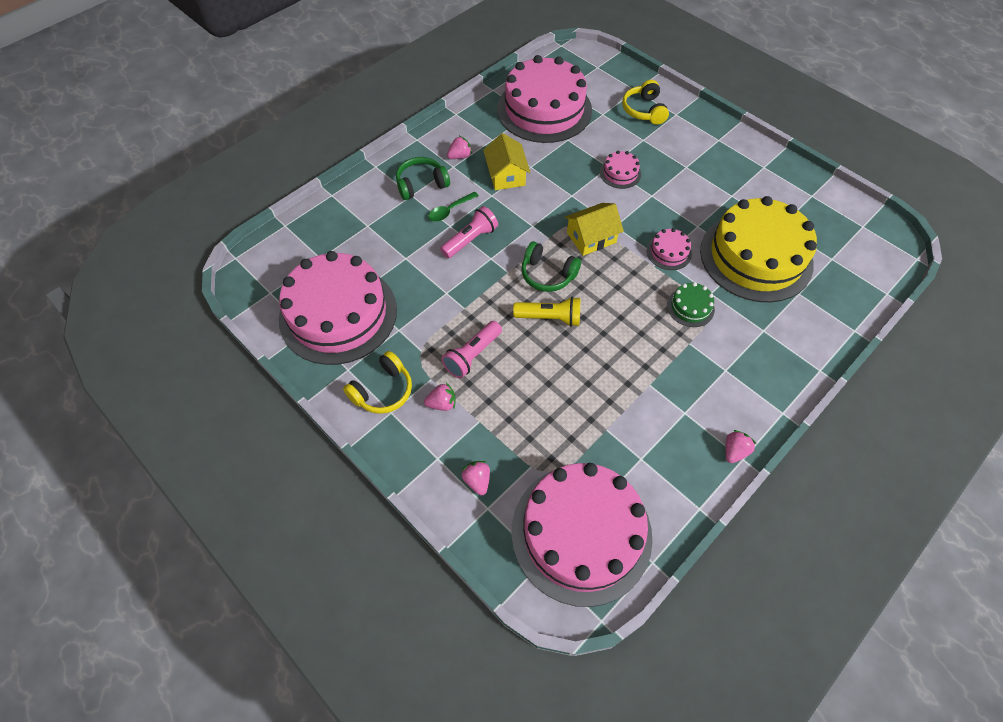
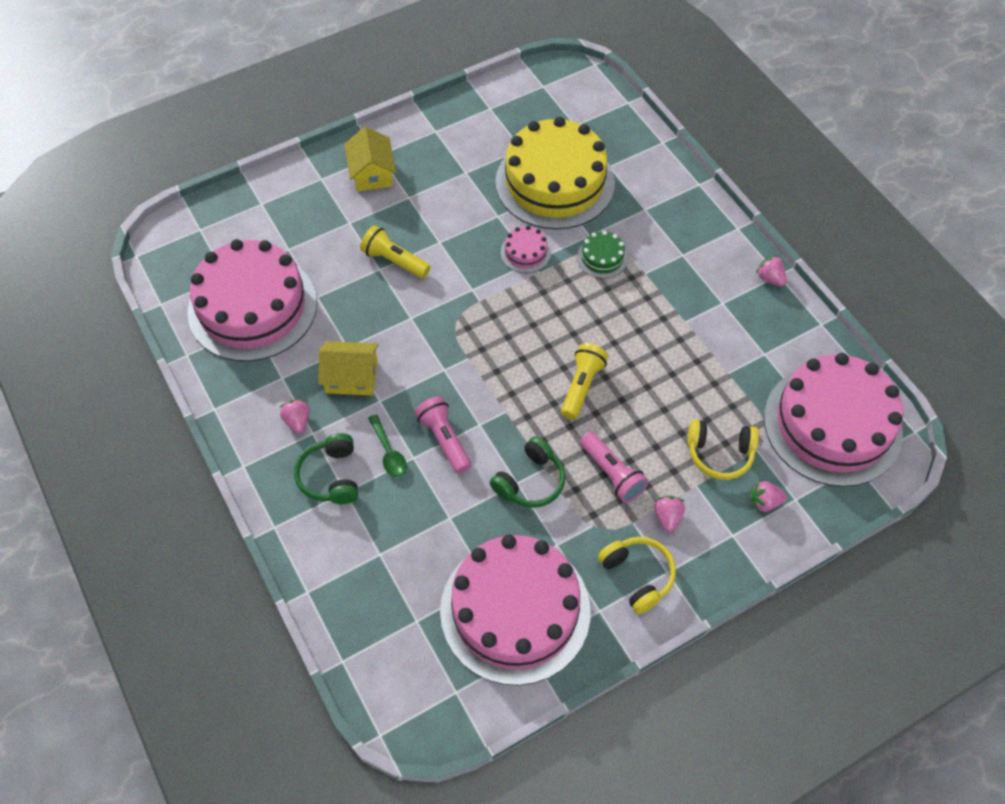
camera: 75 degrees left, 0 degrees up
green headphones [521,241,581,292] -> green headphones moved to [490,436,565,508]
yellow house [565,203,624,256] -> yellow house moved to [344,126,396,192]
pink cake [600,151,641,189] -> yellow flashlight [360,225,431,279]
yellow headphones [622,80,669,125] -> yellow headphones moved to [688,420,759,480]

